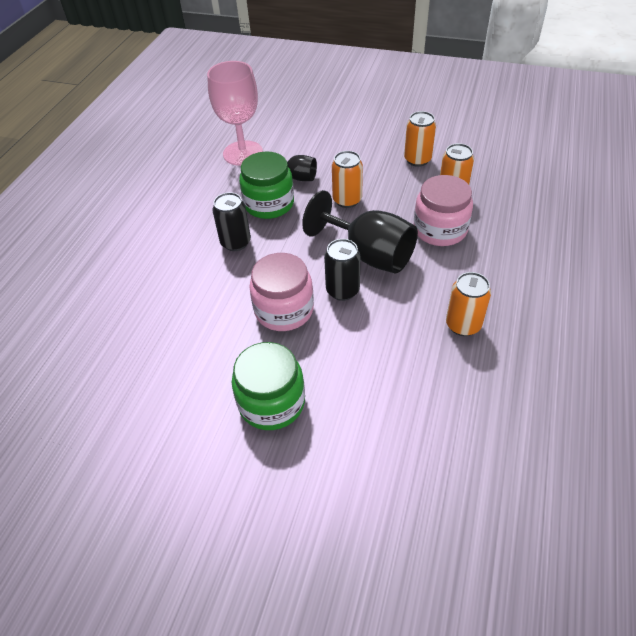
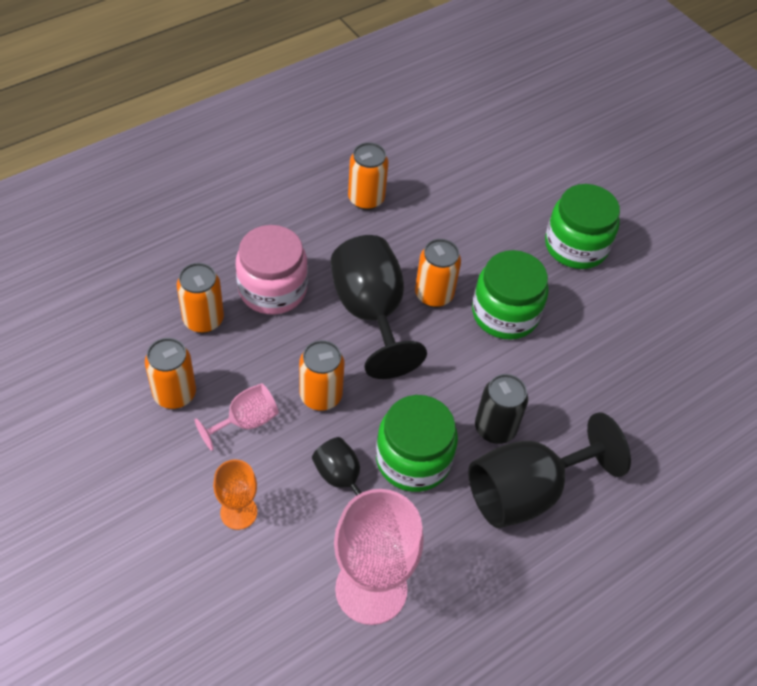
camera: 150 degrees left, 5 degrees up
pink jar [249,253,314,331] -> green jar [472,250,549,340]
black can [324,239,360,301] -> orange can [415,239,461,308]
none -> pink goblet [195,383,279,451]
none -> orange goblet [213,460,257,530]
none -> black goblet [468,412,631,528]

